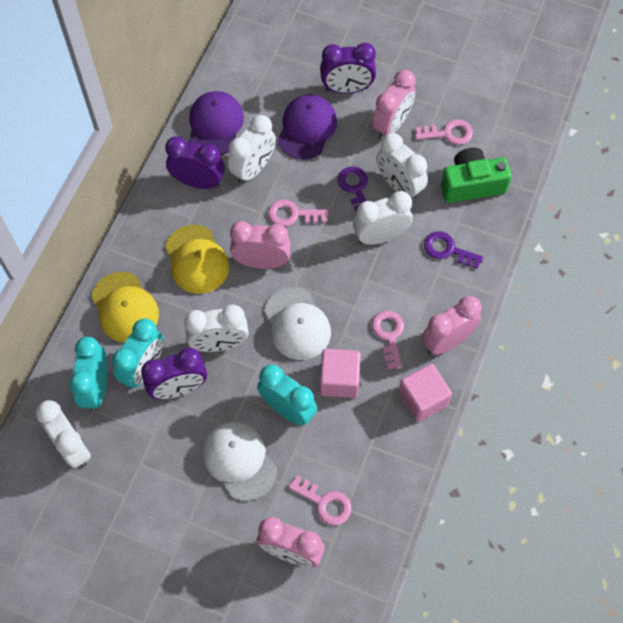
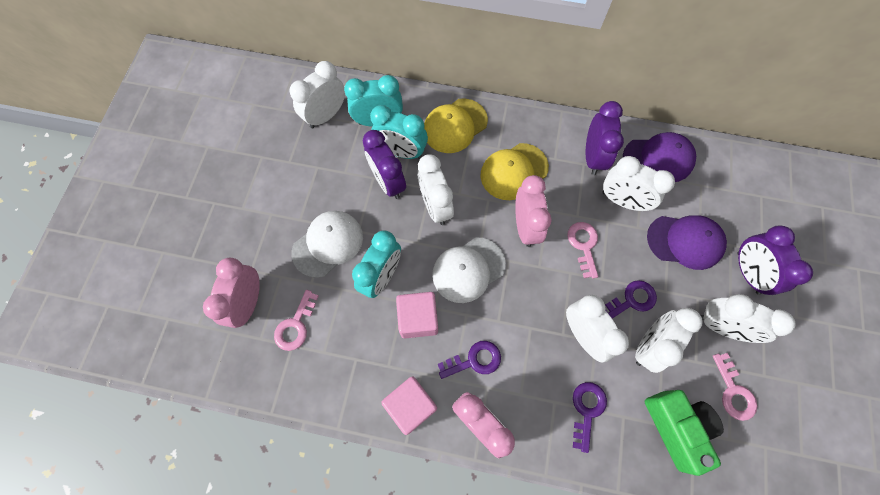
camera: 80 degrees right, 5 degrees up
pink clock [372,70,416,140] -> white clock [701,294,796,343]
pink key [372,311,404,369] -> purple key [438,341,501,379]

